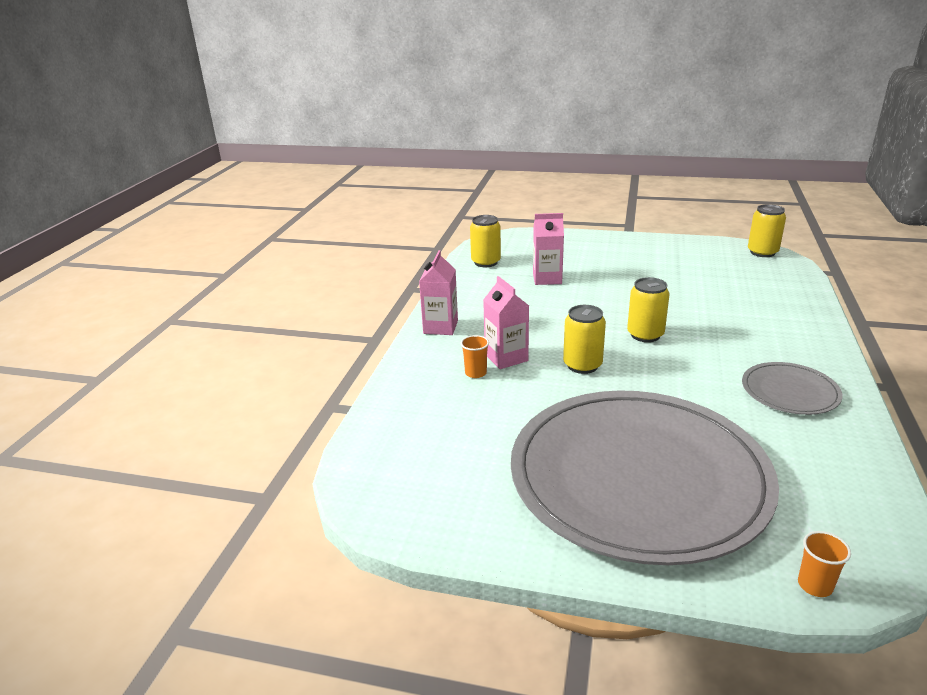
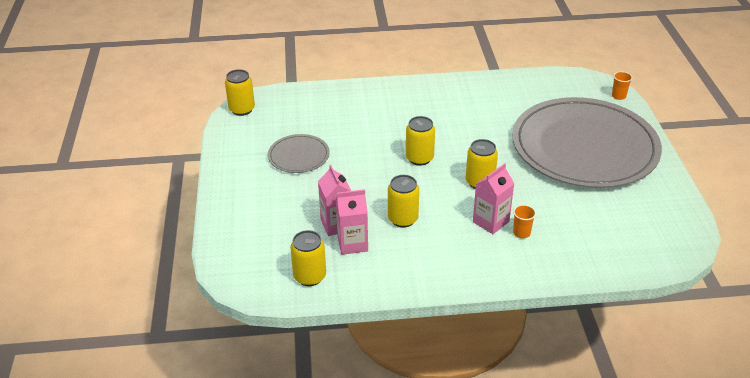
camera: 110 degrees left, 10 degrees up
pink carton [419,250,458,335] -> pink carton moved to [336,189,368,255]
grey plate [742,362,843,415] -> grey plate moved to [268,134,330,173]
none -> yellow can [388,175,419,227]

